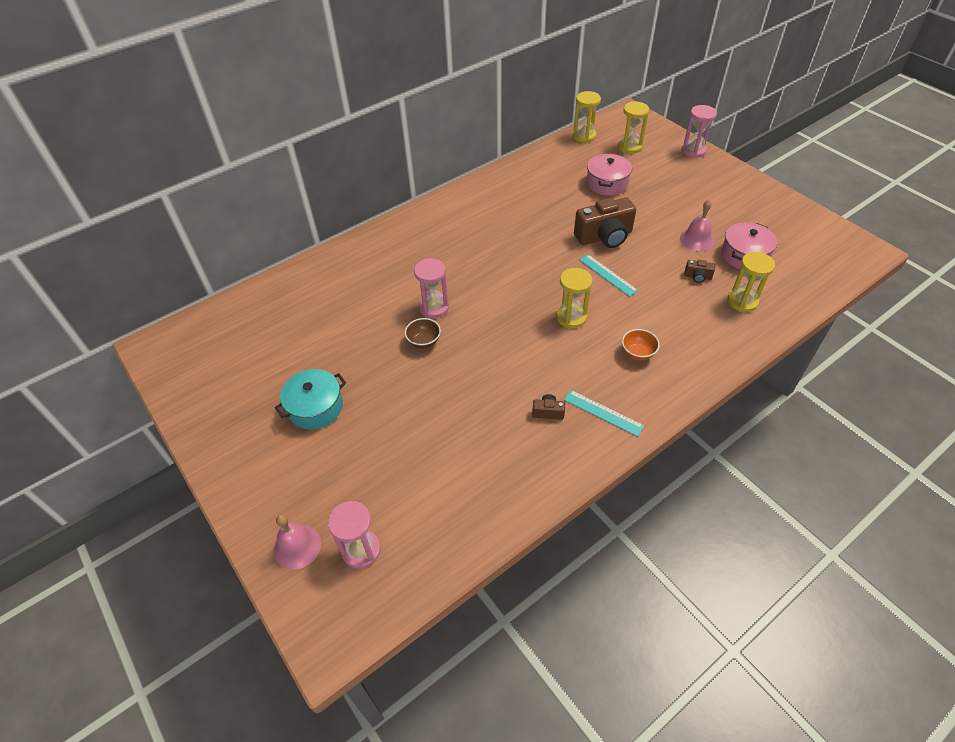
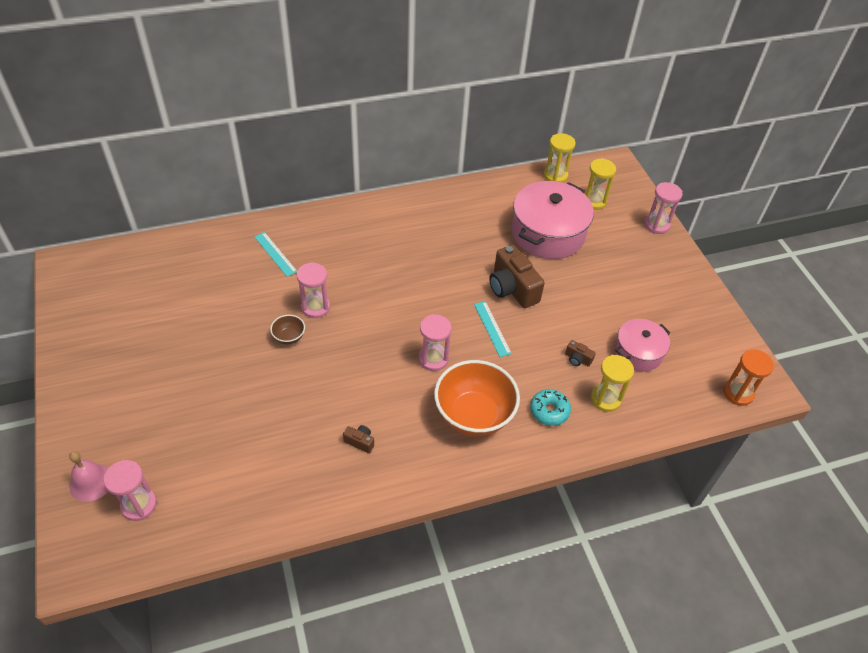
camera: 15 degrees right, 0 degrees up
turquoise pot [275,369,346,430] -> none
yellow hourglass [556,268,592,328] -> pink hourglass [419,314,452,371]
turquoise ruler [564,390,644,437] -> turquoise ruler moved to [254,232,297,277]
brown camera [574,198,636,248] -> brown camera turned 60 degrees clockwise [489,245,545,308]
pink pot [586,153,632,196] -> pink pot [512,181,594,259], size x1.72
orange bowl [622,329,660,361] -> orange bowl [434,360,520,436], size x2.29
pink bell [680,200,714,251] -> none
none -> turquoise donut [530,389,571,426]
none -> orange hourglass [723,349,774,406]

